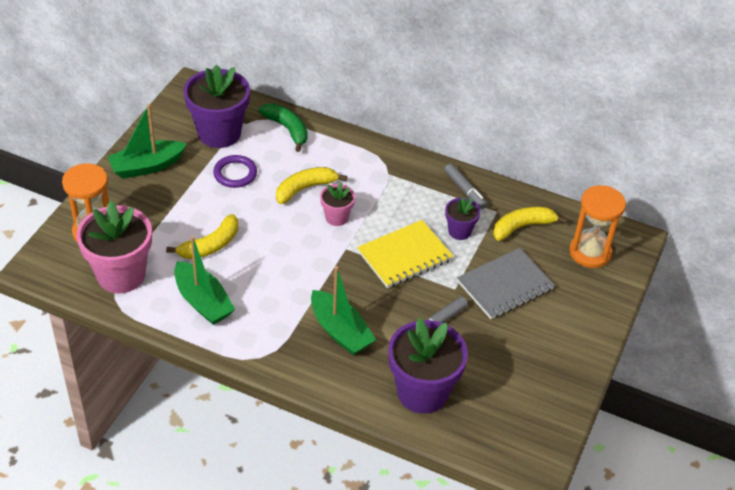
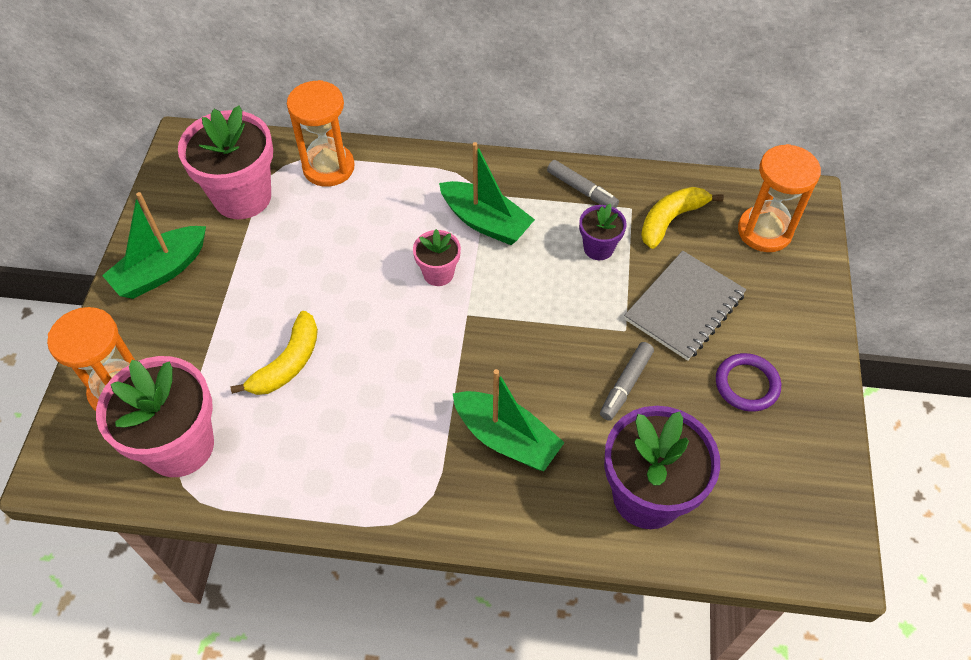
camera: 15 degrees left, 10 degrees up
green boat [174,236,235,325] -> green boat moved to [439,142,535,245]
purple flower pot [183,65,250,148] -> pink flower pot [178,105,273,219]
purple ring [213,155,257,188] -> purple ring moved to [716,353,781,412]
green banana [258,104,308,152] -> orange hourglass [287,80,355,187]
yellow banana [276,167,347,204] -> none
yellow notebook [357,220,453,288] -> none

